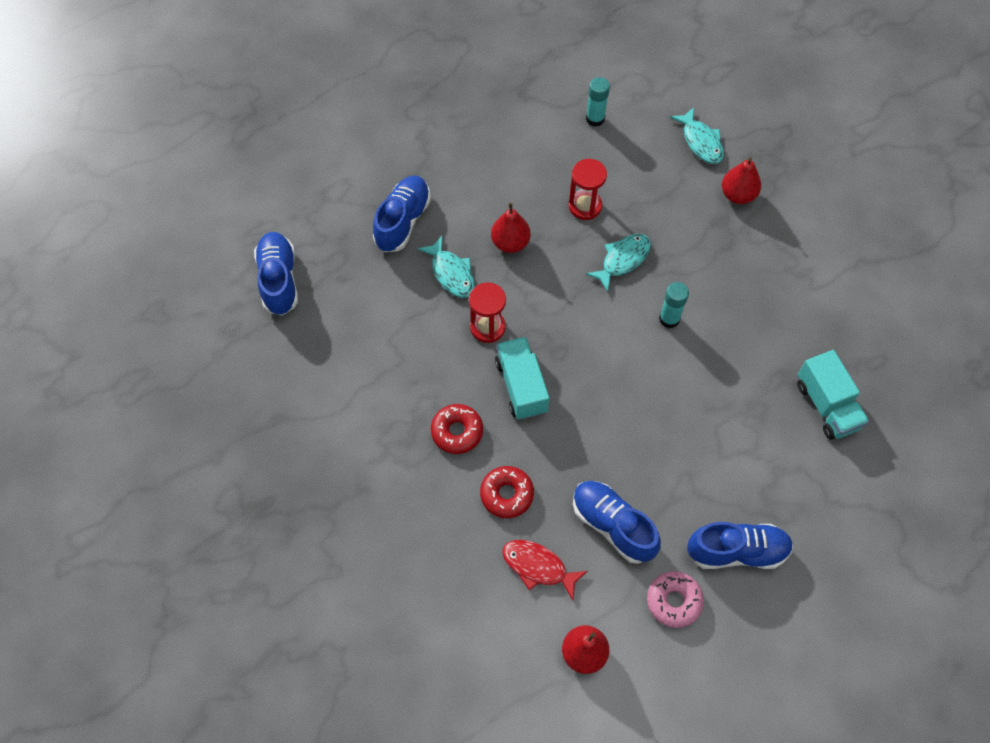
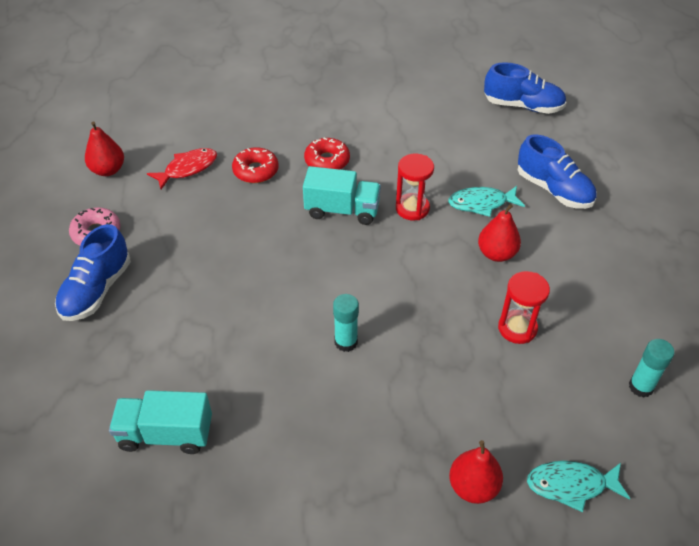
camera: 115 degrees right, 15 degrees down
blue shoe [573,481,661,564] -> none
turquoise fish [586,234,651,292] -> none

